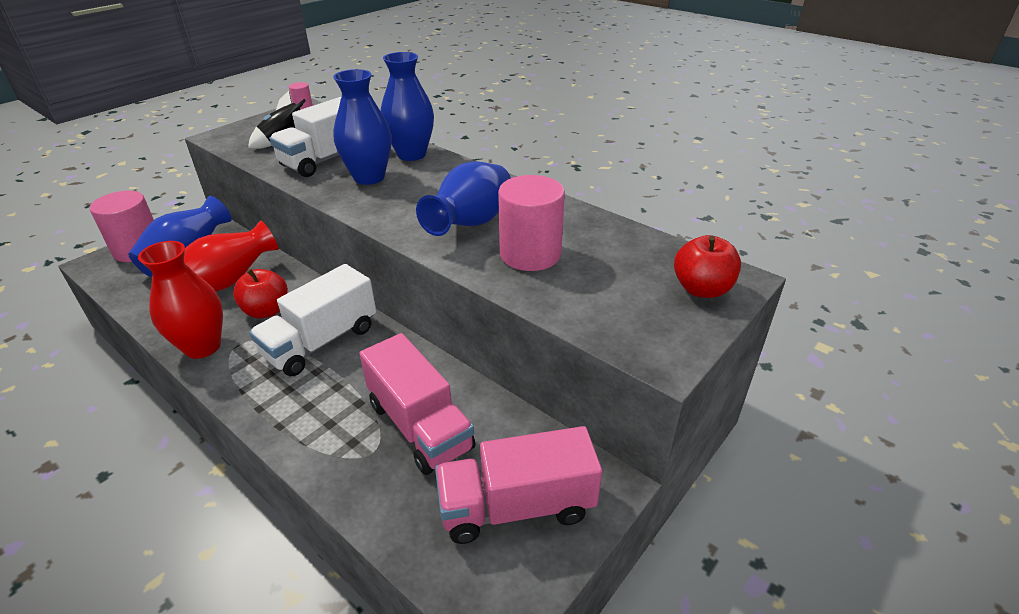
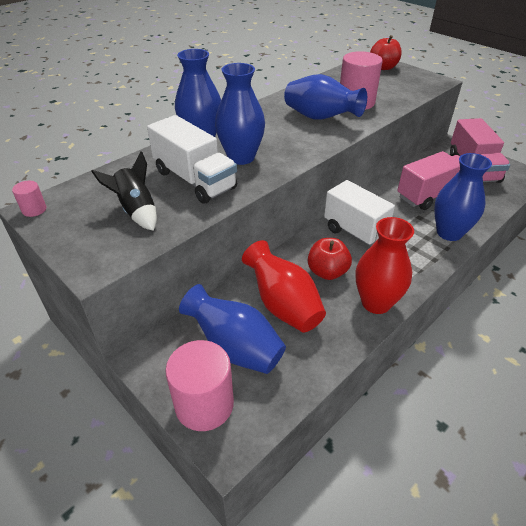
camera: 85 degrees left, 5 degrees up
none -> blue vase [434,153,492,241]

